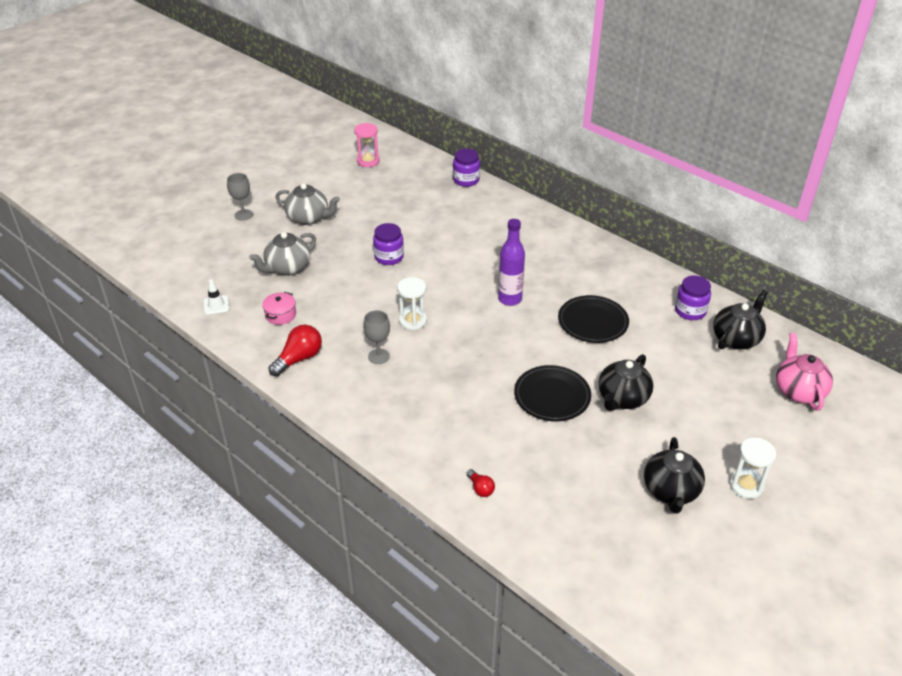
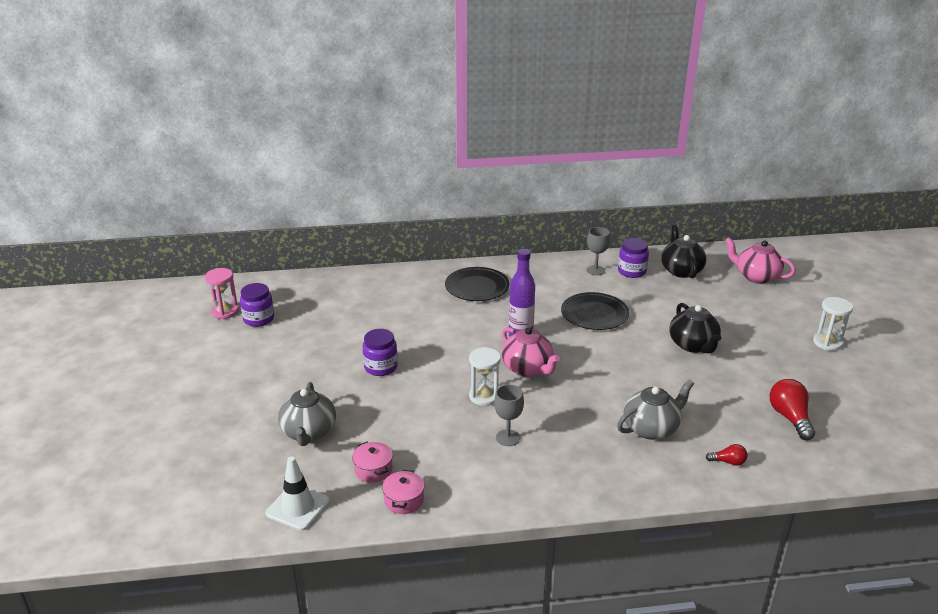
camera: 50 degrees left, 10 degrees down
white traffic cone [203,279,229,315] -> white traffic cone [266,456,330,531], size x1.55
grey goblet [227,173,253,220] -> grey goblet moved to [586,227,610,275]
red light bulb [268,325,322,376] -> red light bulb moved to [770,379,815,440]
grey teapot [275,183,340,225] -> grey teapot moved to [617,380,694,440]
purple jar [453,149,480,187] -> purple jar moved to [240,283,274,327]
black plate [514,365,591,422] -> black plate moved to [445,267,510,301]
black teapot [644,437,705,514] -> none
none -> pink pot [382,470,425,514]
none -> pink teapot [502,327,560,377]

